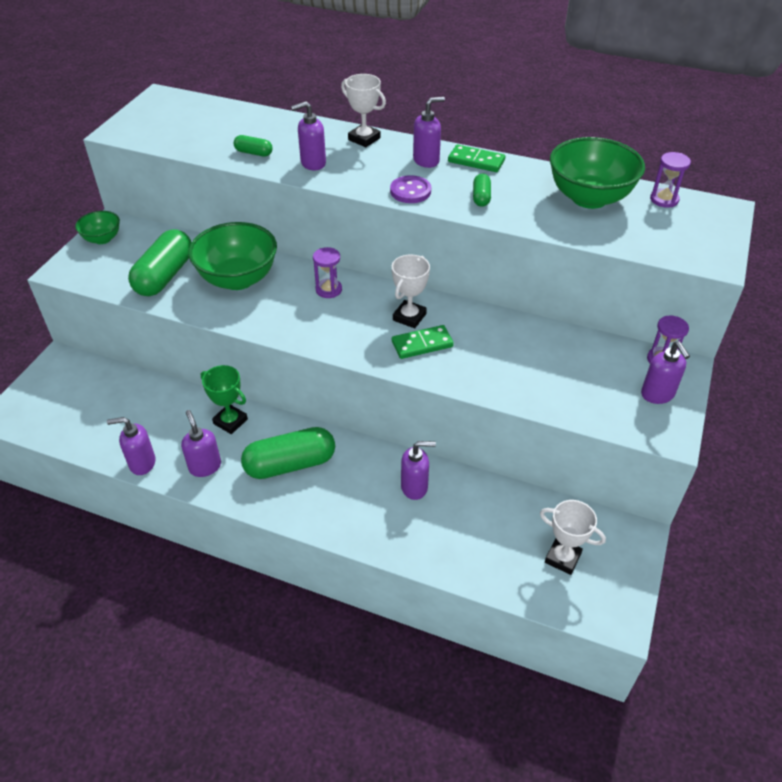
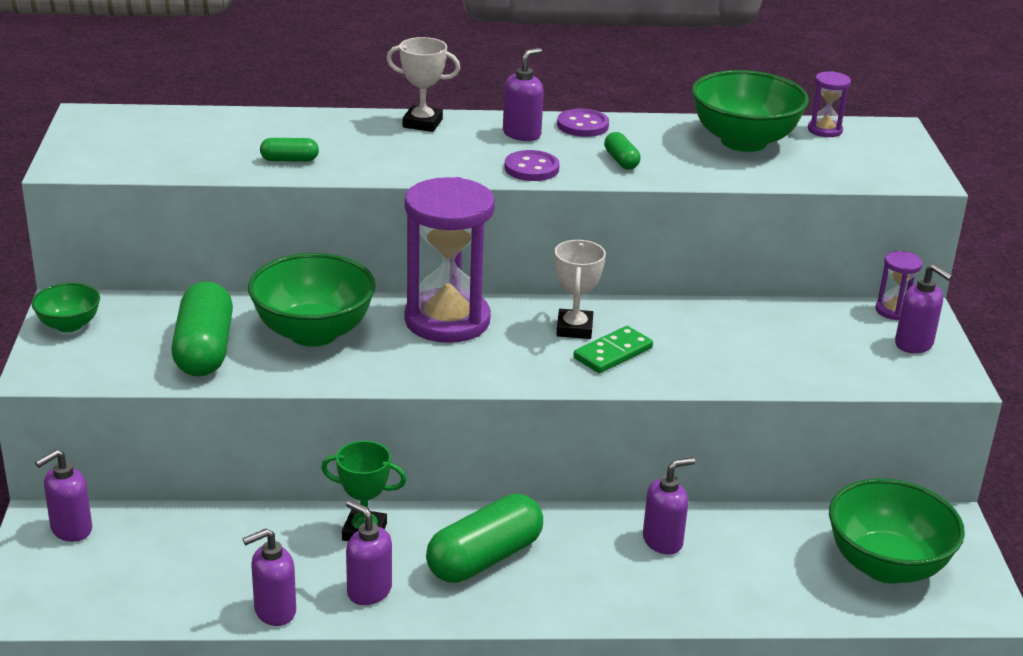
camera: 25 degrees left, 15 degrees down
purple soap dispenser [291,101,326,171] -> purple soap dispenser moved to [35,449,92,542]
purple hourglass [313,247,342,298] -> purple hourglass [404,177,495,343], size x2.28
green domino [448,144,506,172] -> purple button [557,109,609,137]
white trophy [540,500,606,575] -> green bowl [829,478,965,584]

